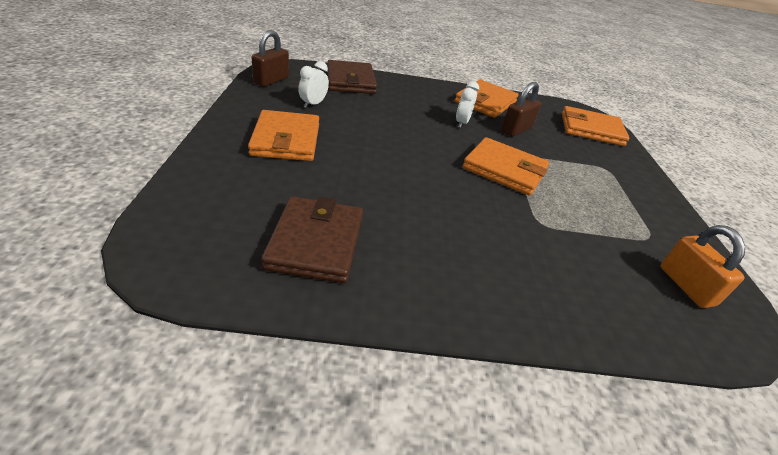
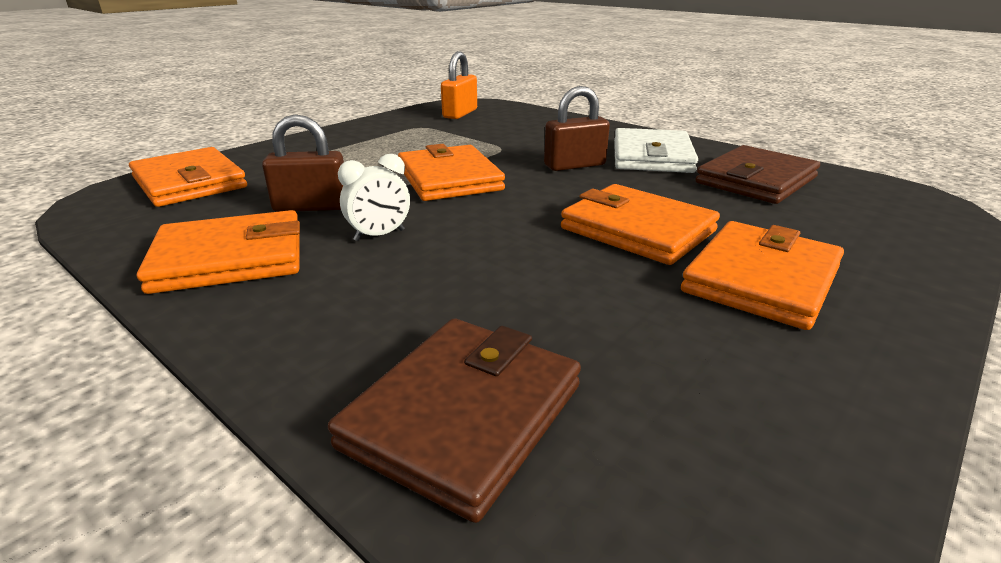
camera: 135 degrees left, 10 degrees down
brown padlock [251,30,289,87] -> brown padlock moved to [544,86,610,171]
white clock [298,61,329,108] -> none
none -> orange wallet [561,184,720,265]
none -> white wallet [614,128,698,173]

